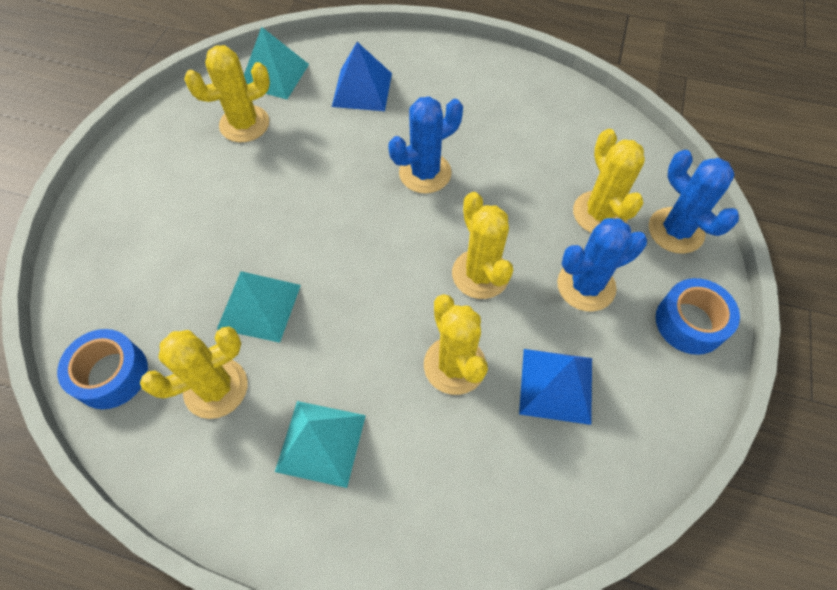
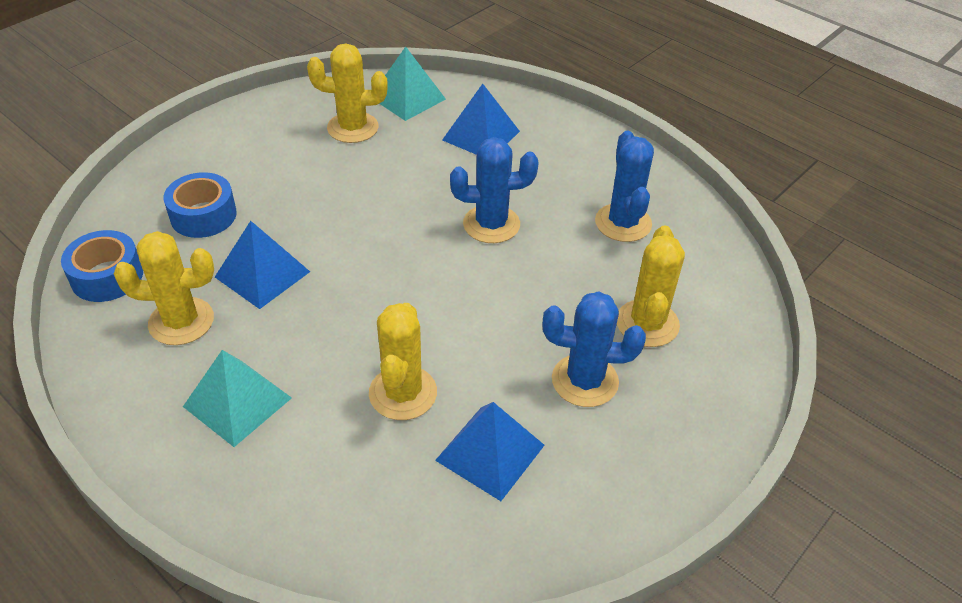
camera: 25 degrees right, 15 degrees down
turquoise pyramid [217,271,301,343] -> blue pyramid [215,221,310,309]
yellow cactus [452,192,513,299] -> none
blue cactus [649,150,739,254] -> blue cactus moved to [595,131,654,242]
blue tape [655,278,740,355] -> blue tape moved to [164,172,237,238]

